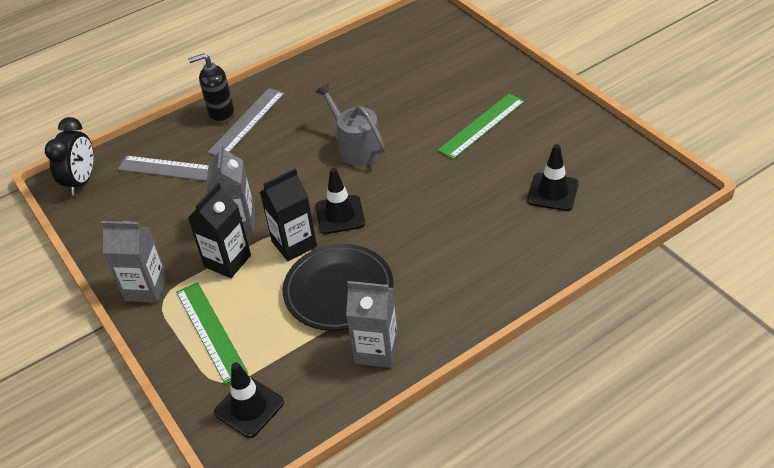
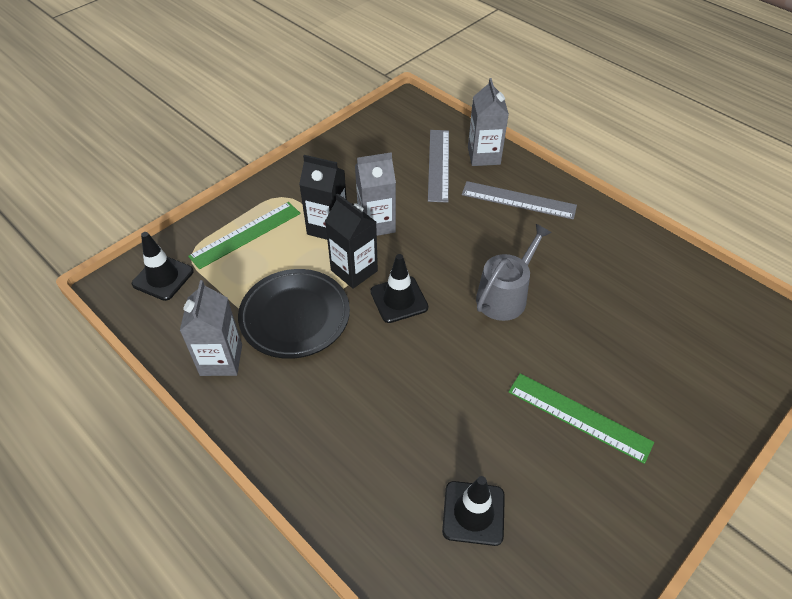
camera: 75 degrees right, 5 degrees up
black clock [45,117,94,195] -> none
grey carton [101,221,167,303] -> grey carton moved to [468,78,509,166]
black soap dispenser [188,53,234,124] -> none

